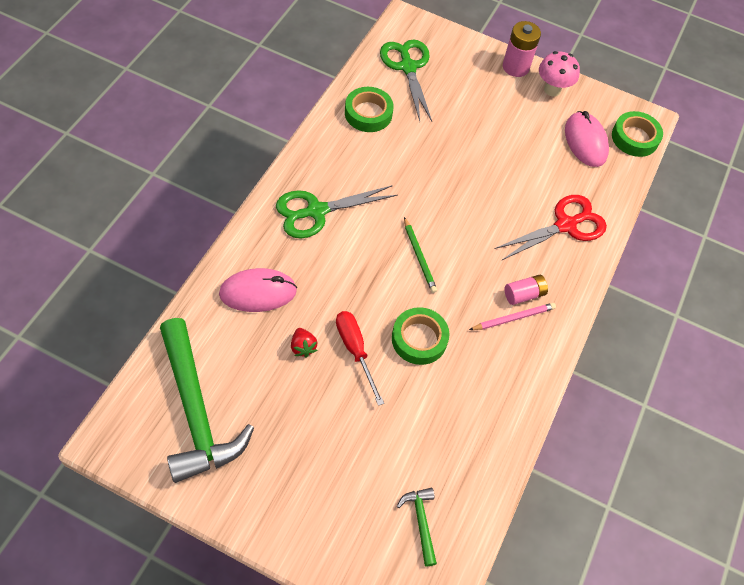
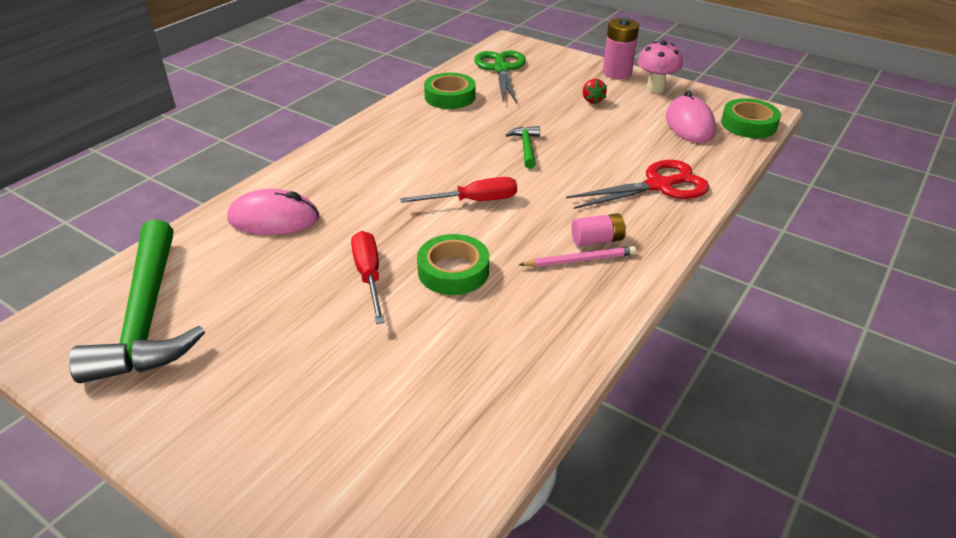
camera: 15 degrees right, 20 degrees down
green scissors [276,185,398,238] -> none
red strawberry [291,328,318,358] -> red strawberry moved to [583,79,607,104]
green hammer [397,488,437,566] -> green hammer moved to [506,126,540,169]
green pencil [404,217,437,293] -> red screwdriver [400,177,517,203]

